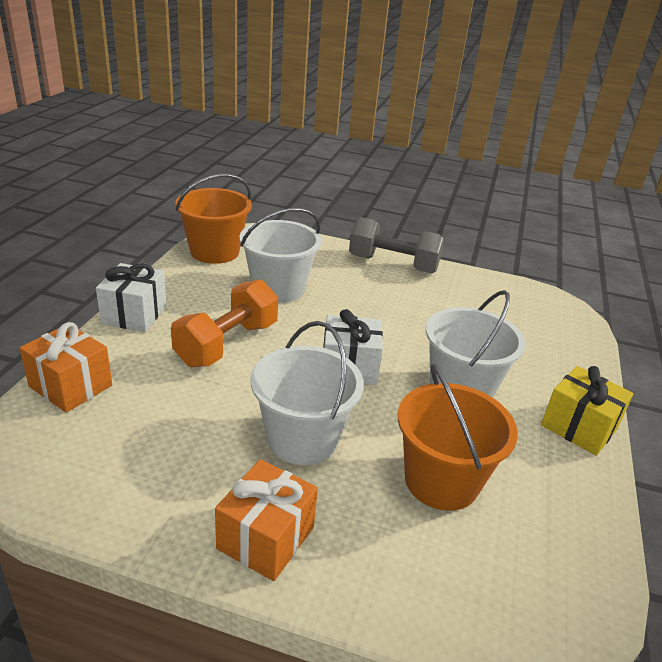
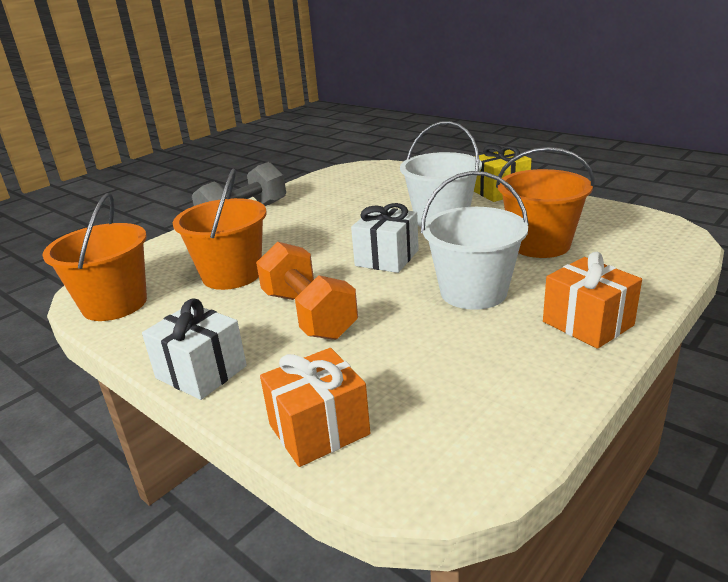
camera: 60 degrees left, 5 degrees down
white bucket [239,208,321,303] -> orange bucket [173,169,266,290]

